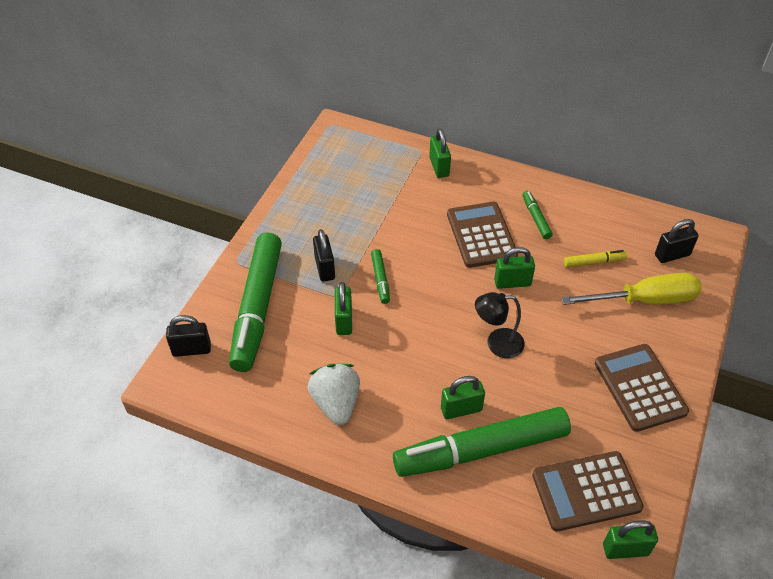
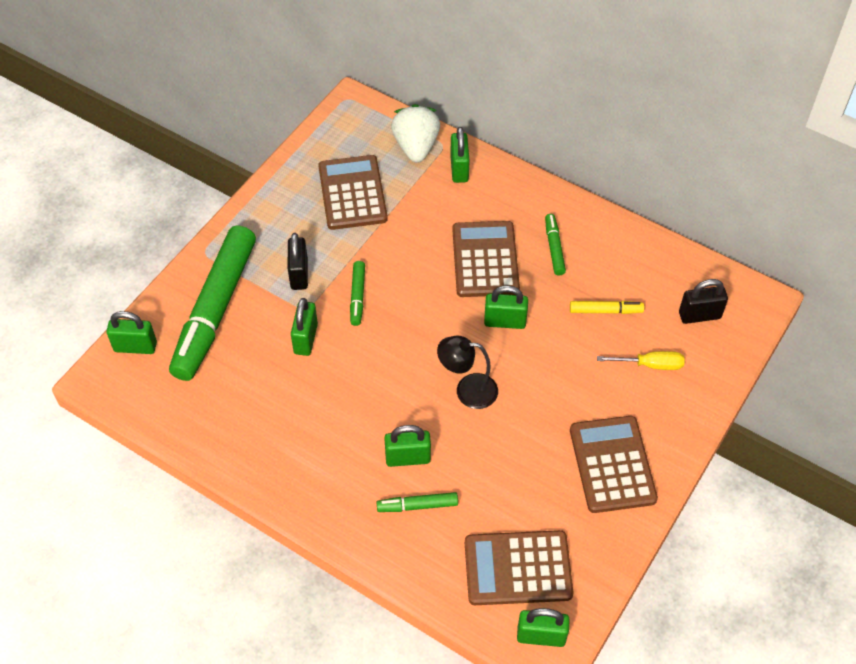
camera: 10 degrees right, 5 degrees up
black padlock [166,315,211,357] -> green padlock [106,311,157,354]
white strawberry [308,364,360,425] -> white strawberry moved to [391,104,440,163]
green marker [393,407,571,477] -> green marker [376,492,458,512], size x0.42
yellow screwdriver [561,273,702,305] -> yellow screwdriver [597,351,685,370], size x0.54
none -> brown calculator [318,155,388,230]

